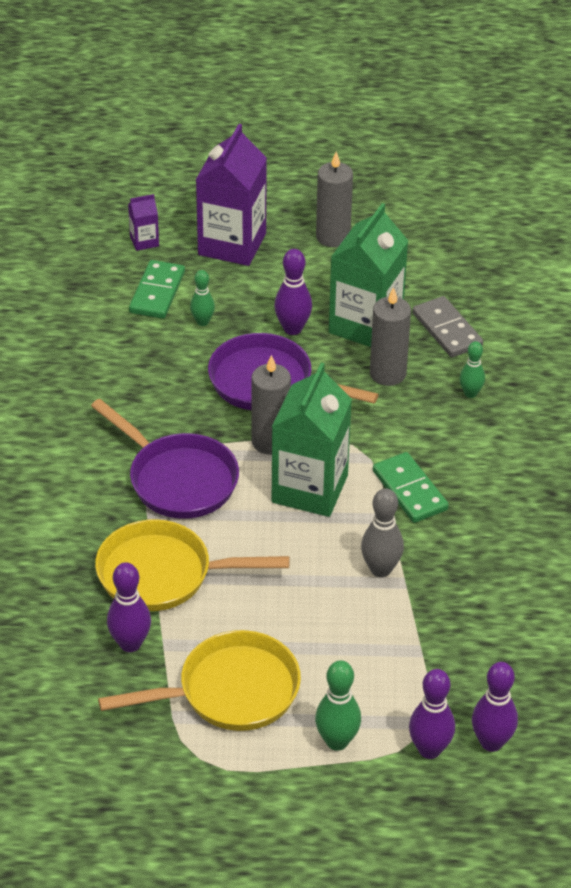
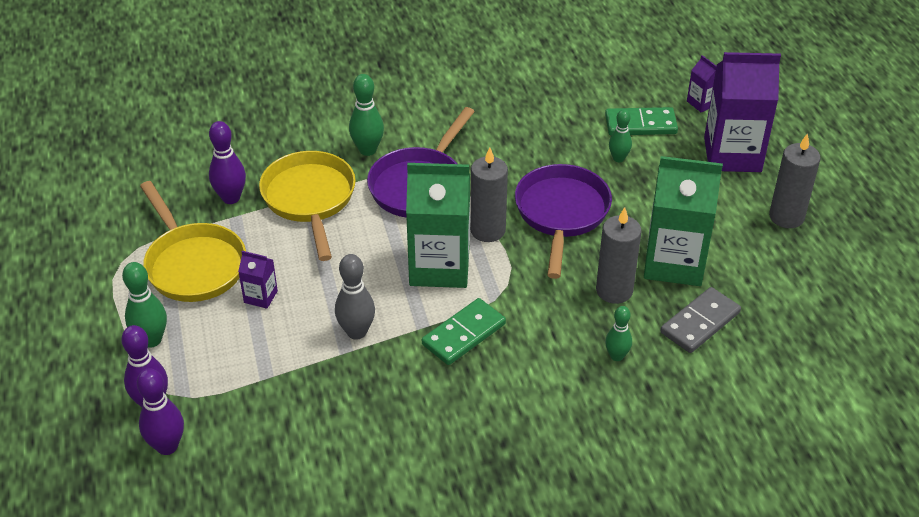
camera: 75 degrees right, 0 degrees up
purple bowling pin [274,249,312,335] -> none
none -> purple carton [238,251,278,309]
none -> green bowling pin [349,74,384,156]

